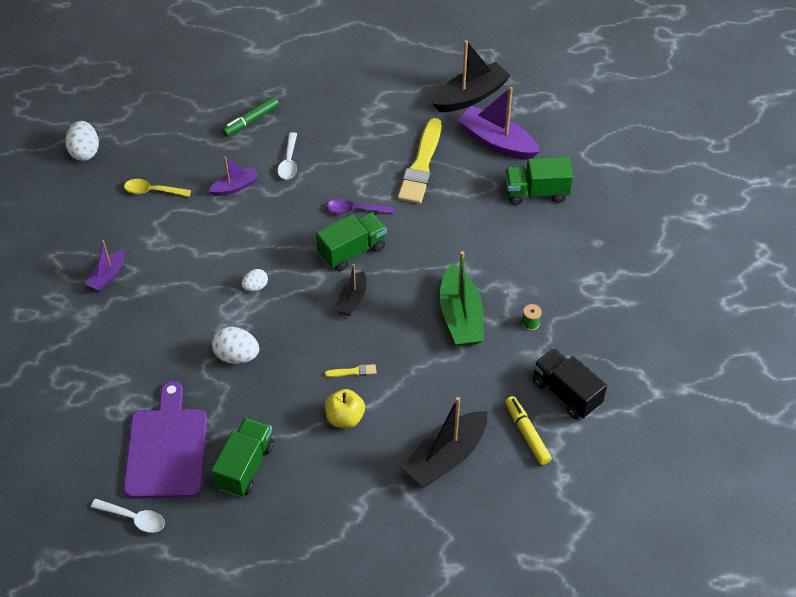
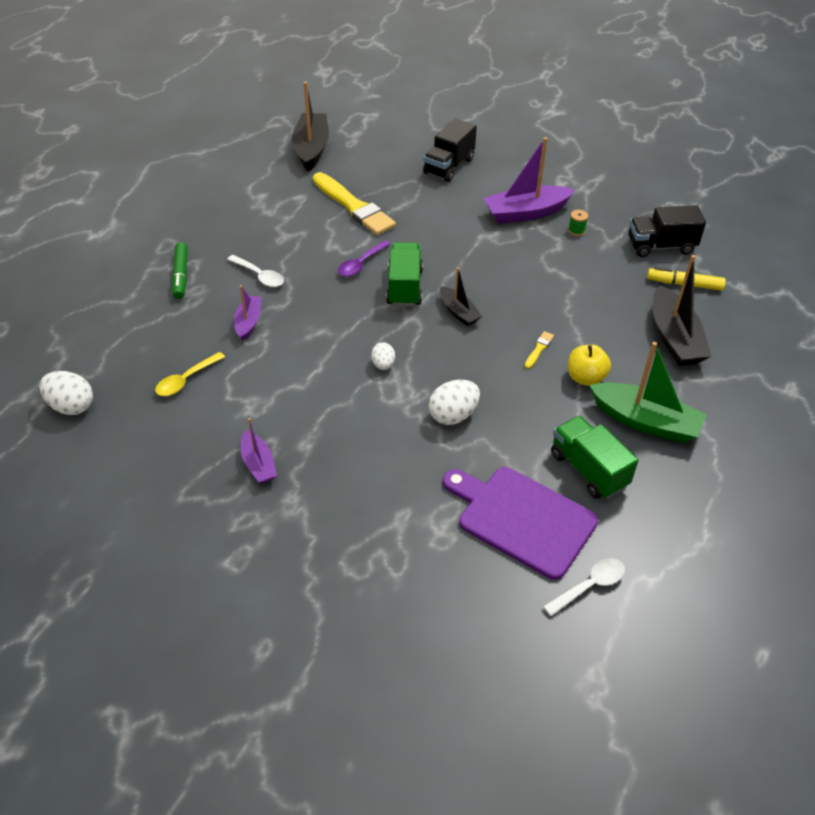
camera: 55 degrees left, 5 degrees down
green boat [439,251,484,346] -> green boat moved to [589,342,706,443]
purple boat [458,87,540,160] -> purple boat moved to [483,137,575,224]
green truck [505,157,573,205] -> black truck [423,118,477,182]

